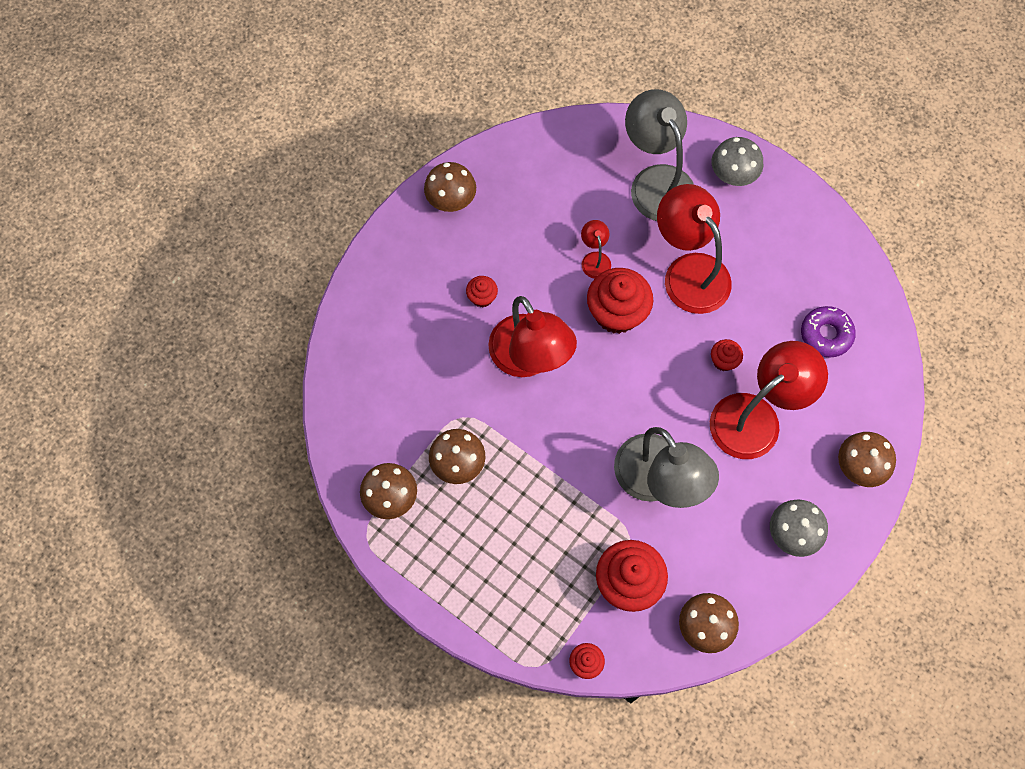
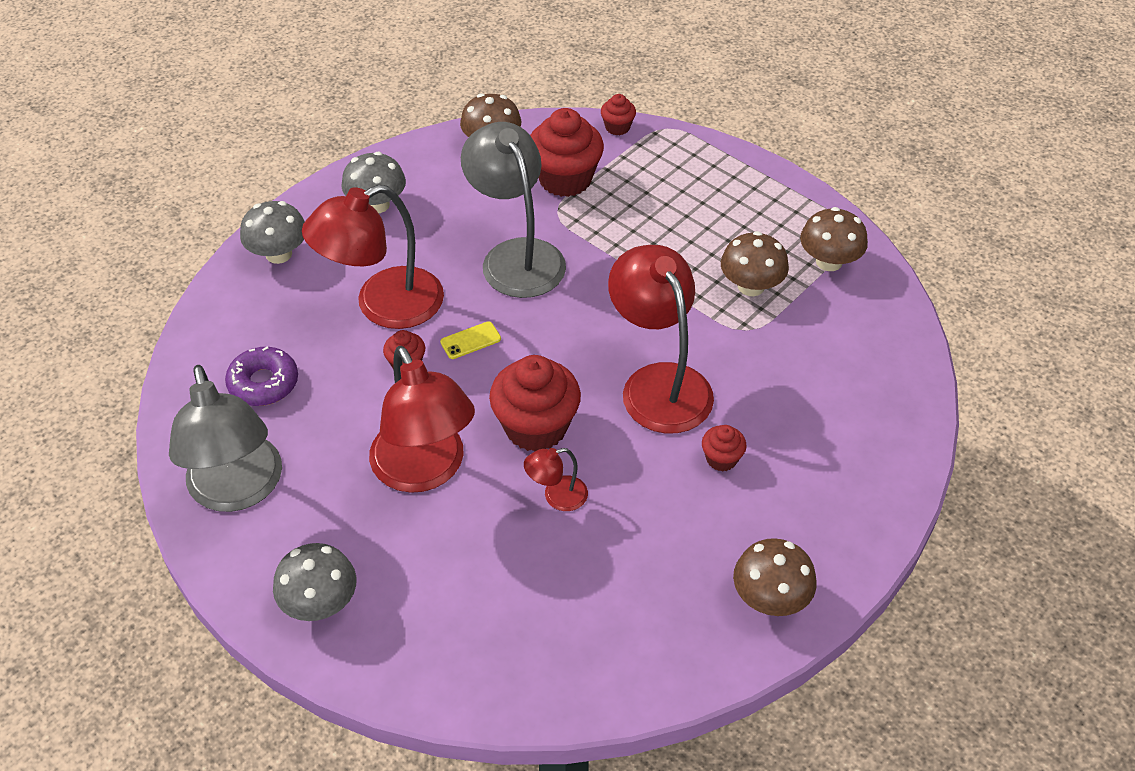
camera: 175 degrees left, 20 degrees down
red lamp [581,220,611,279] -> red lamp turned 75 degrees clockwise [524,448,588,511]
grey lamp [625,89,694,221] -> grey lamp moved to [169,365,282,512]
brown mushroom [838,432,896,487] -> grey mushroom [240,201,305,264]
none -> yellow phone [440,321,501,359]

